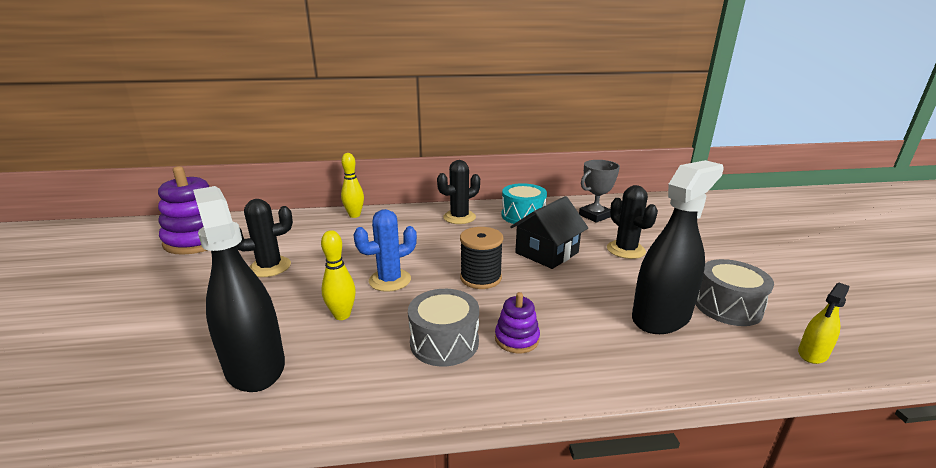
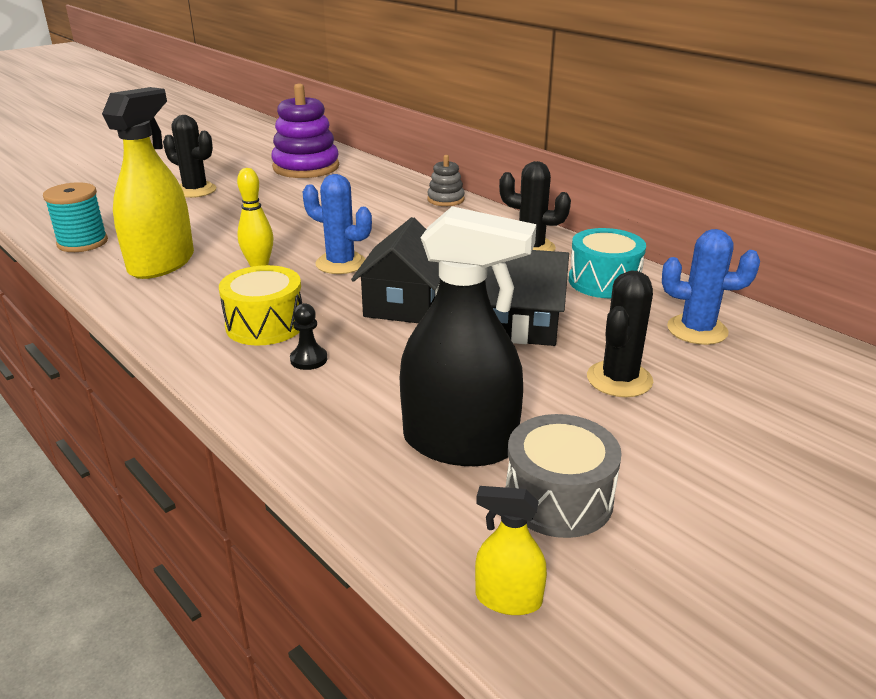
camera: 55 degrees right, 5 degrees up
black spray bottle [193,186,285,392] -> yellow spray bottle [102,87,194,279]
black cactus [236,199,293,277] -> black cactus moved to [163,115,217,198]
yellow bowling pin [341,153,364,218] -> grey stacking toy [427,155,465,206]
grey drum [408,289,479,367] -> yellow drum [219,265,302,345]
black spool [460,227,503,289] -> black house [351,217,440,323]
purple stacking toy [495,292,540,354] -> black pawn [290,303,327,370]
grey trophy [579,160,620,223] -> blue cactus [662,229,760,345]
none -> turquoise spool [43,182,108,252]

